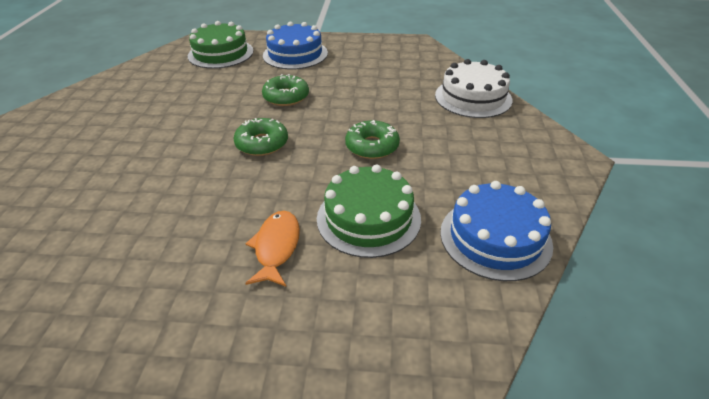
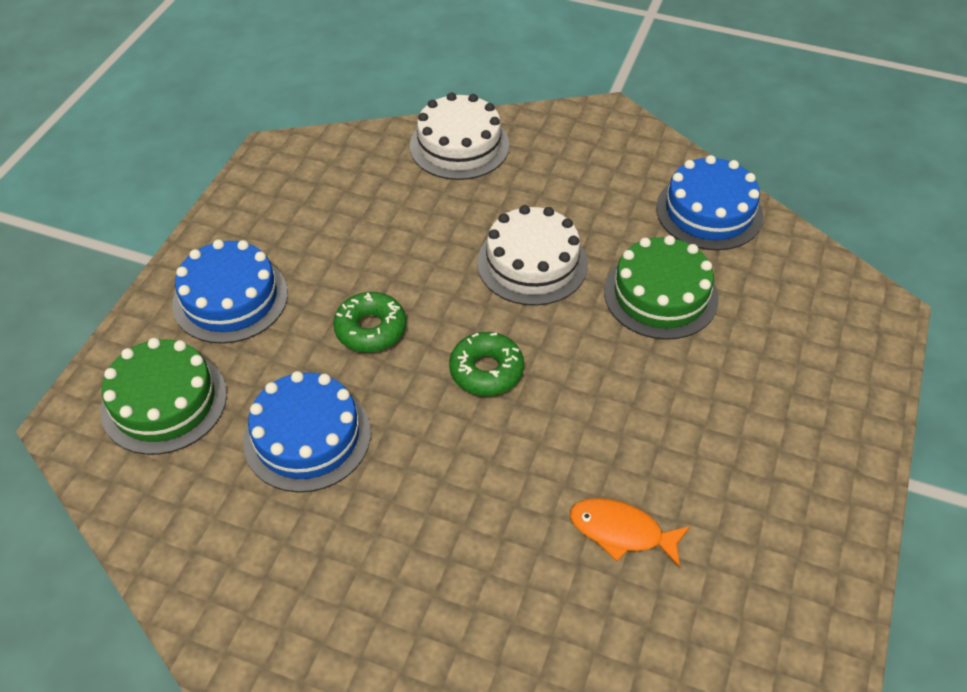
camera: 75 degrees left, 10 degrees up
orange fish [245,211,300,287] -> orange fish moved to [570,498,690,568]
green donut [345,120,400,159] -> white cake [477,205,588,306]
none -> blue cake [243,371,371,493]

